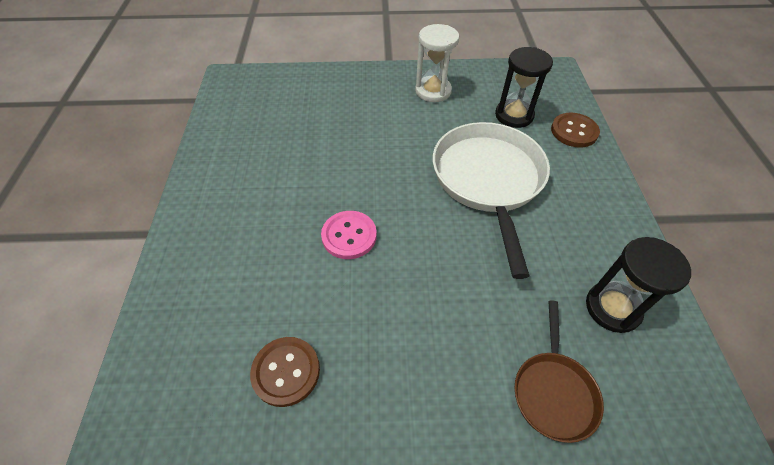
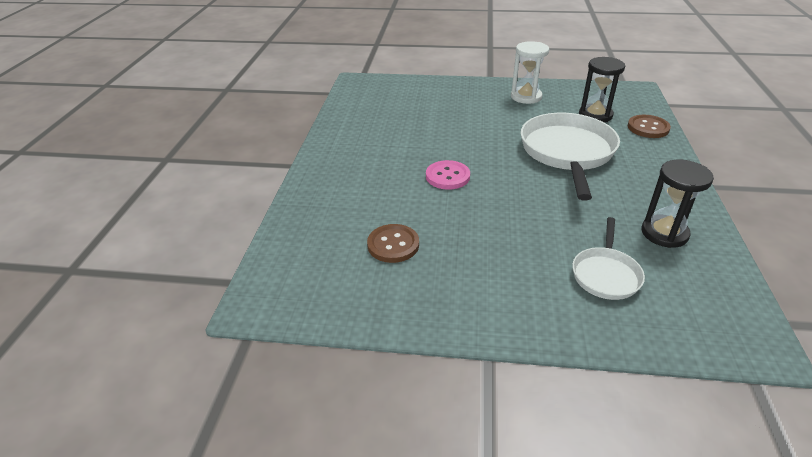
camera: 10 degrees right, 15 degrees down
brown pan [515,301,604,443] -> white pan [572,217,645,300]

